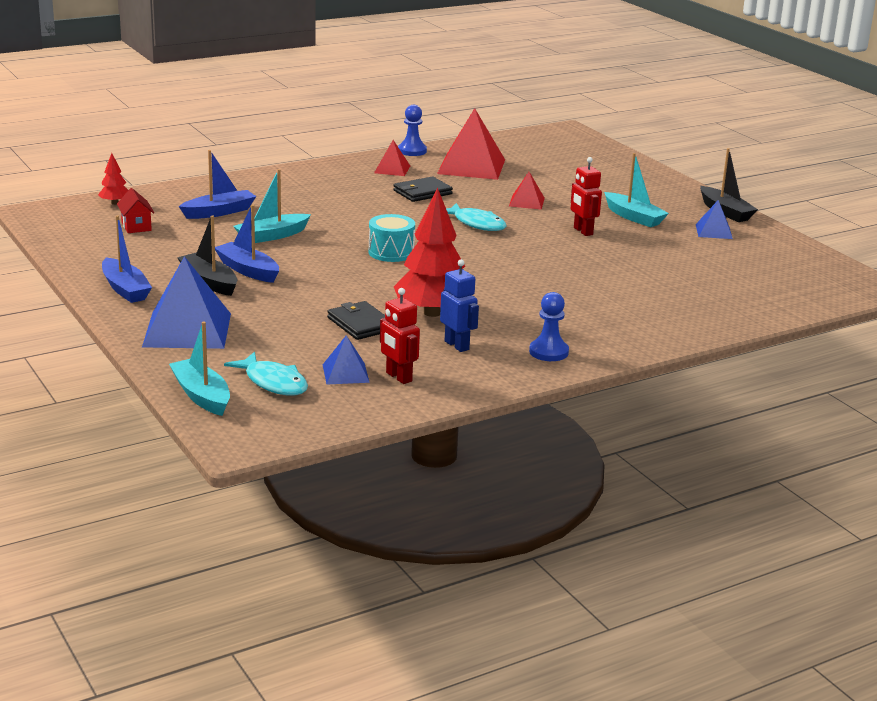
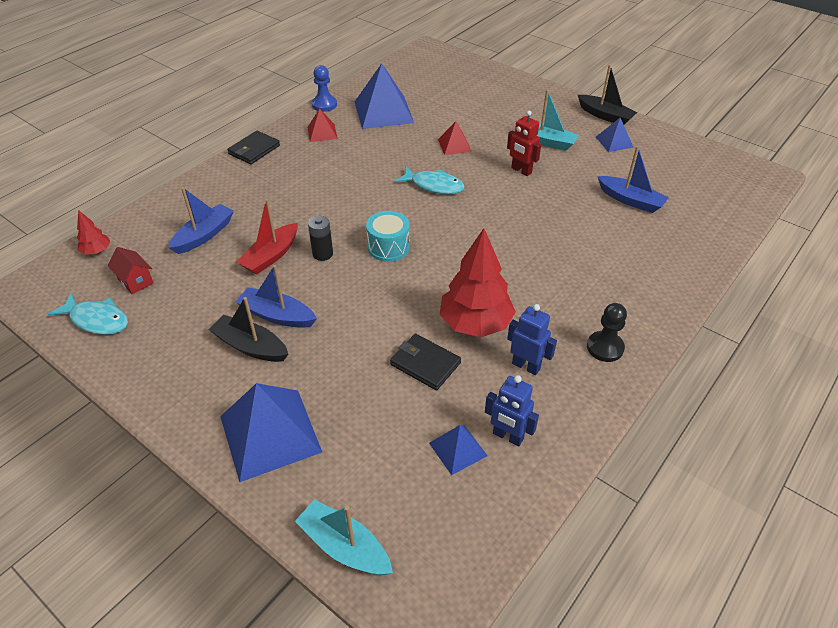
camera: 20 degrees left, 20 degrees up
blue boat [102,215,152,303] -> blue boat moved to [598,146,669,213]
turquoise fish [224,352,308,395] -> turquoise fish moved to [48,293,128,335]
turquoise boat [233,169,311,243] -> red boat [237,199,298,274]
red robot [380,288,420,384] -> blue robot [485,375,539,447]
black wallet [393,176,453,202] -> black wallet moved to [227,131,280,164]
red pyramid [437,108,505,180] -> blue pyramid [355,63,414,129]
blue pawn [529,292,569,361] -> black pawn [587,303,627,362]
none -> black battery [308,216,333,261]

